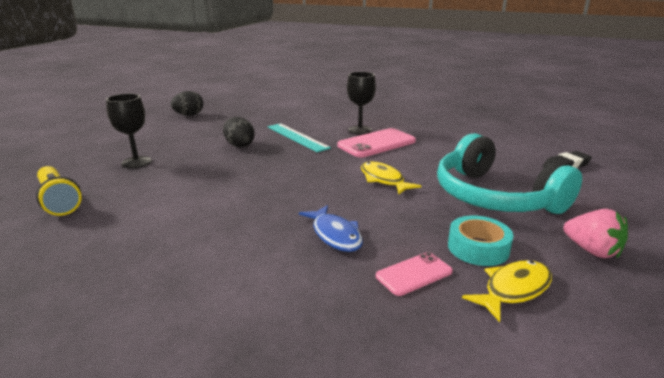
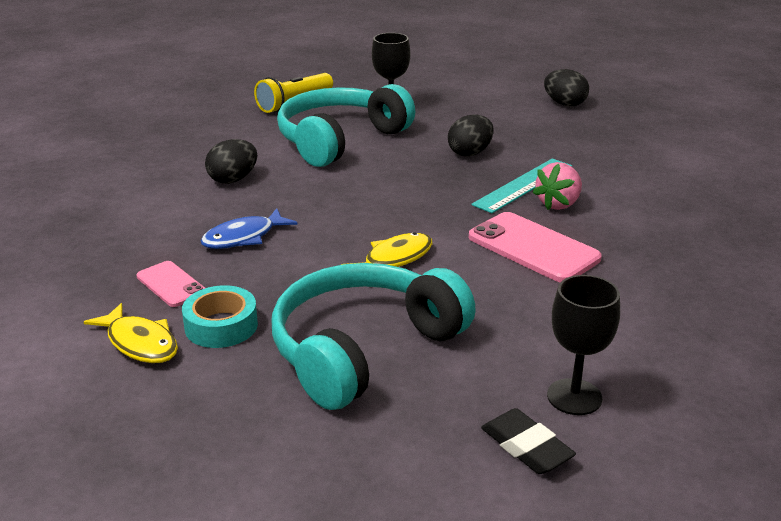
camera: 80 degrees right, 5 degrees up
black goblet [347,72,376,134] -> black goblet moved to [547,275,620,415]
pink strawberry [563,209,628,259] -> pink strawberry moved to [532,162,582,210]
none -> black egg [205,139,257,184]
none -> turquoise headphones [277,84,415,167]

